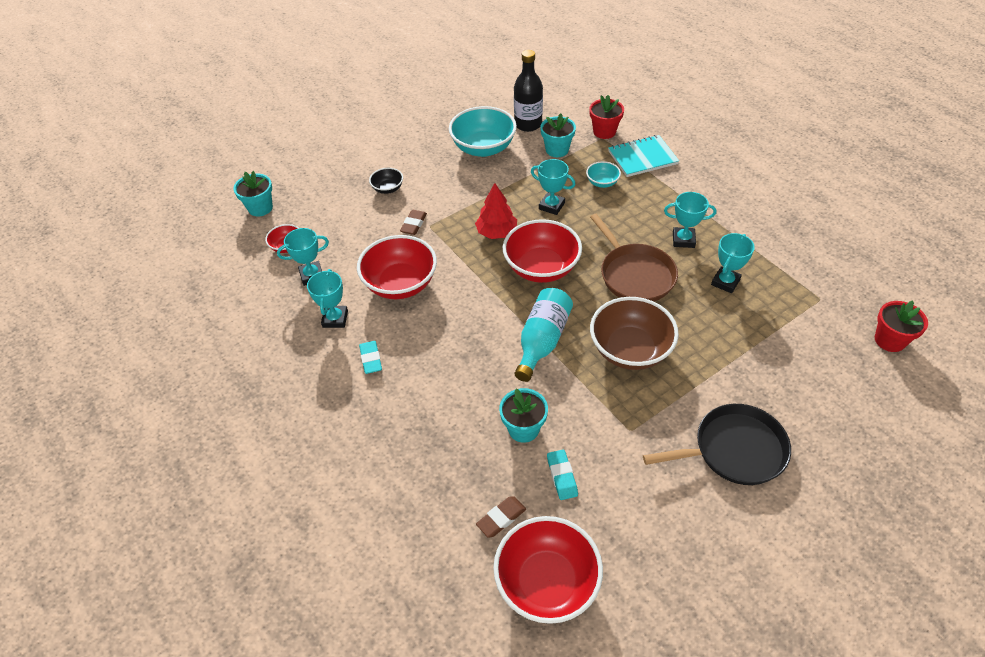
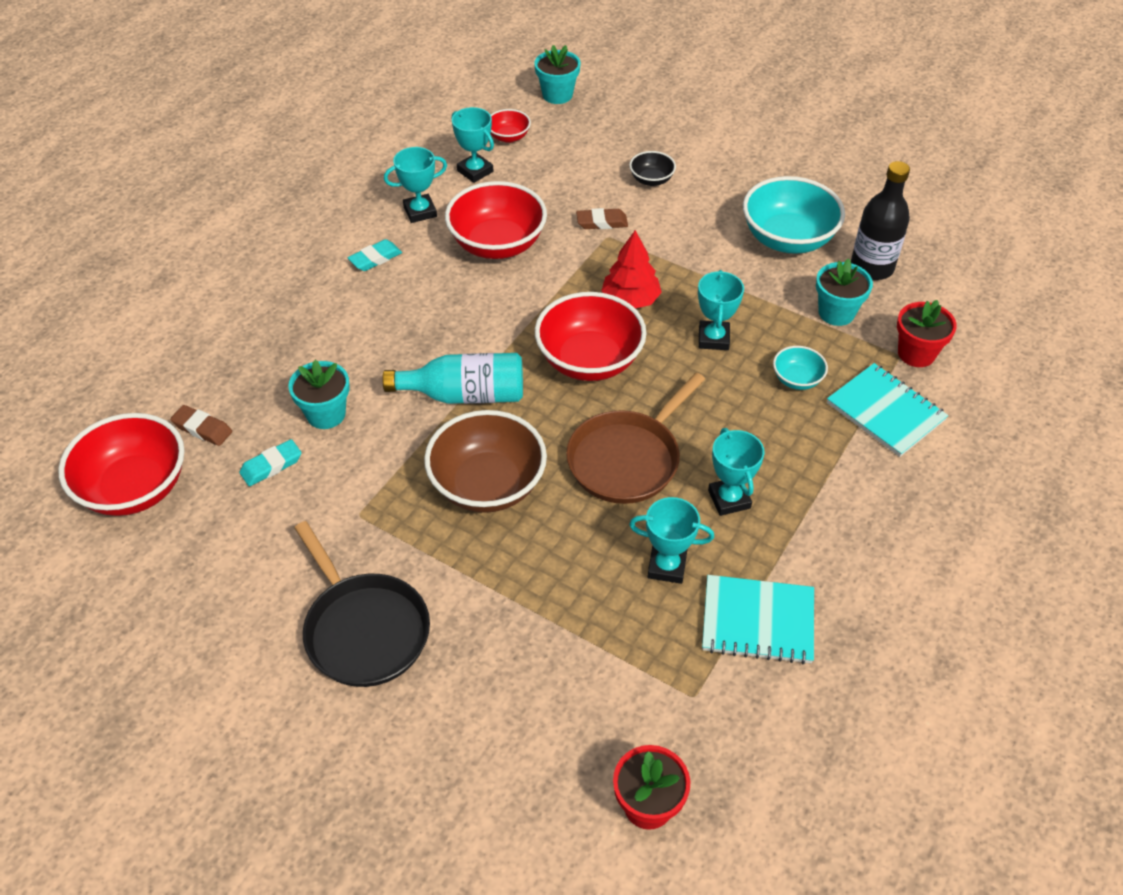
camera: 65 degrees right, 0 degrees up
none -> turquoise notebook [702,575,814,664]

